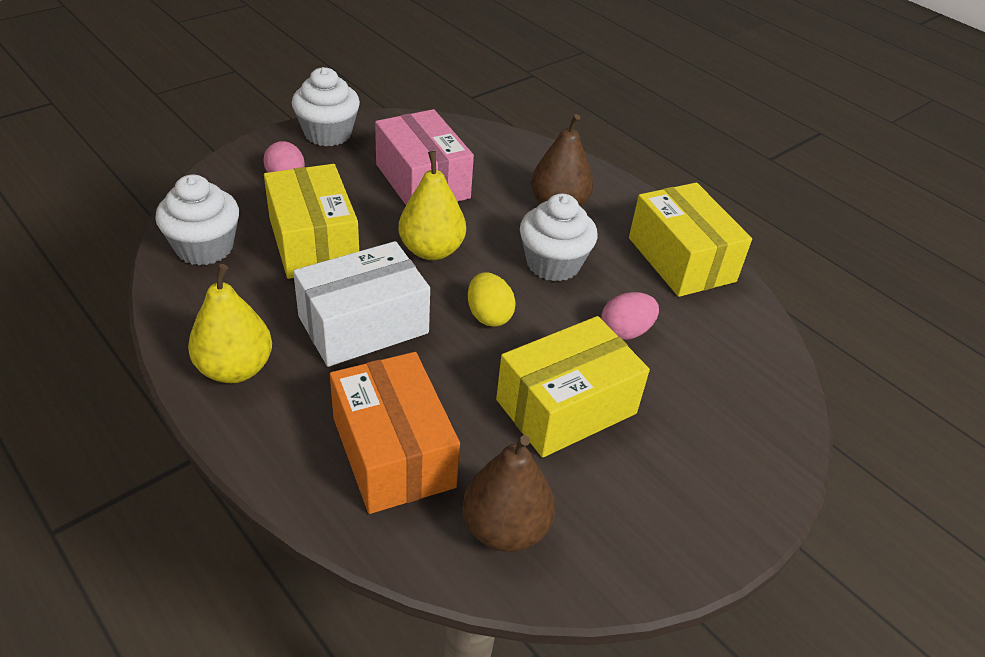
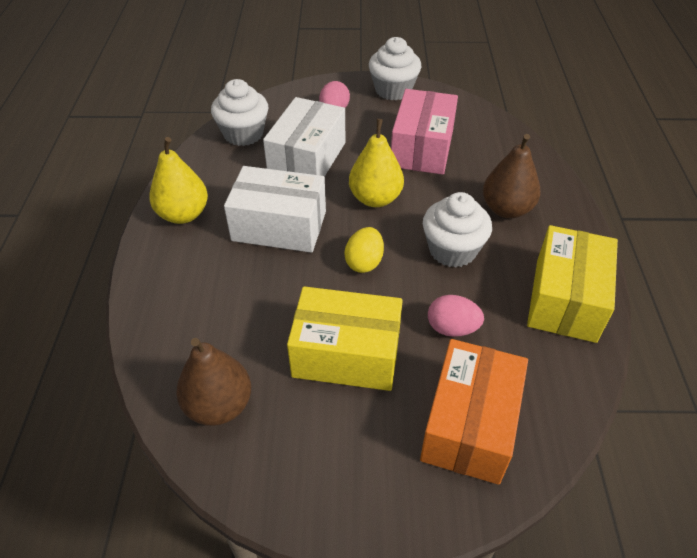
camera: 45 degrees right, 5 degrees up
yellow box [264,164,359,279] -> white box [263,97,345,177]
orange box [330,352,460,514] -> orange box moved to [420,339,528,485]

